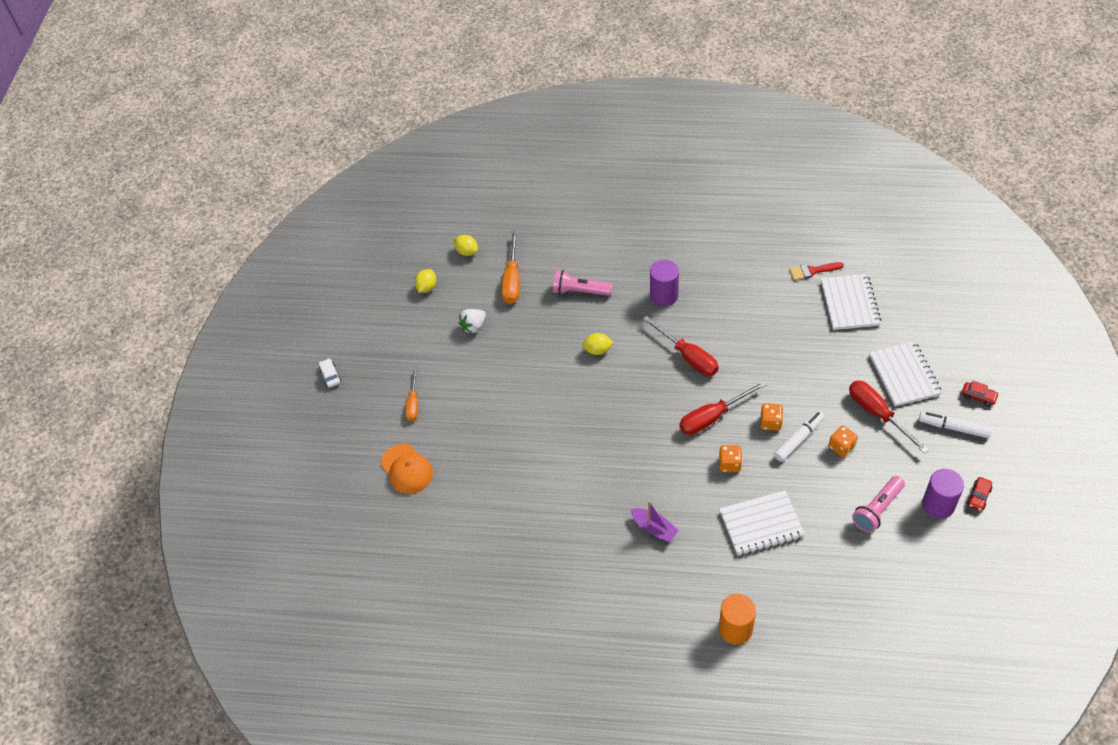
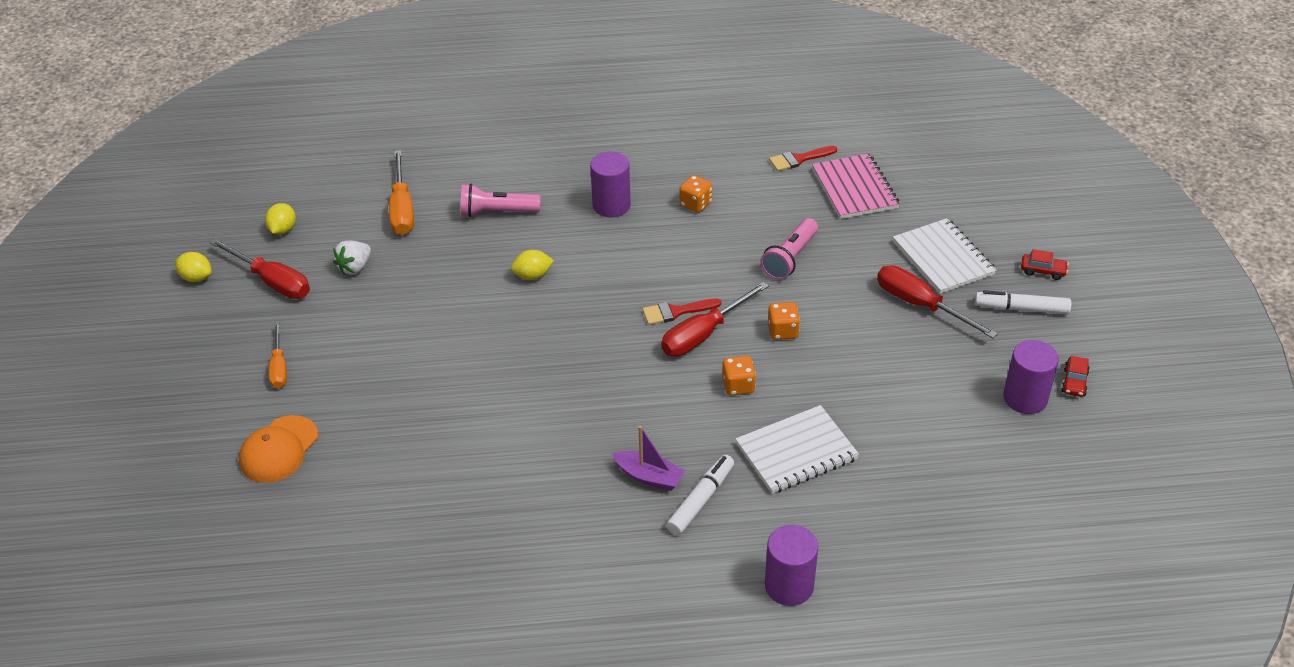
camera: 15 degrees left, 10 degrees down
white car [319,358,341,388] -> none
orange cap [381,444,433,494] -> orange cap turned 75 degrees clockwise [239,415,318,483]
yellow lemon [454,235,478,256] -> yellow lemon moved to [175,252,212,282]
red screwdriver [643,316,719,376] -> red screwdriver moved to [209,238,310,299]
orange cylinder [719,594,756,645] -> purple cylinder [765,525,818,606]
white marker [774,410,825,462] -> white marker moved to [666,455,734,535]
white notebook [821,274,881,330] -> pink notebook [812,154,900,219]
orange dice [829,426,858,457] -> orange dice moved to [679,175,712,213]
pink flashlight [852,476,905,533] -> pink flashlight moved to [760,218,818,280]
none -> red brush [643,298,721,325]

